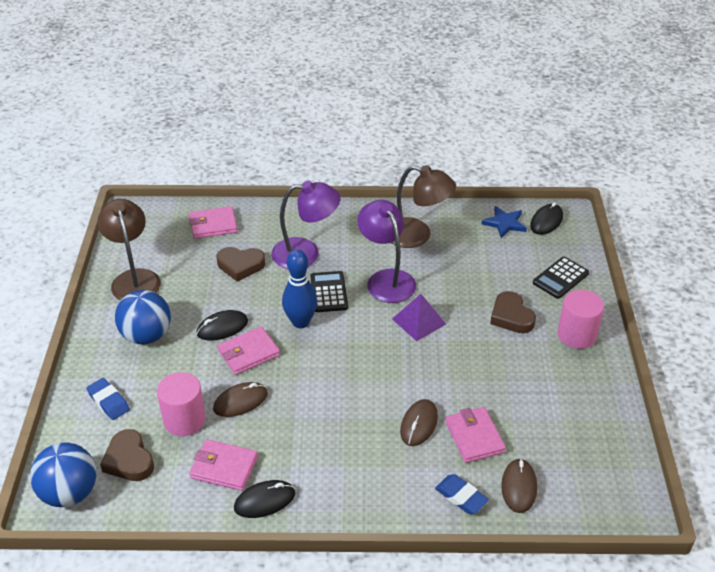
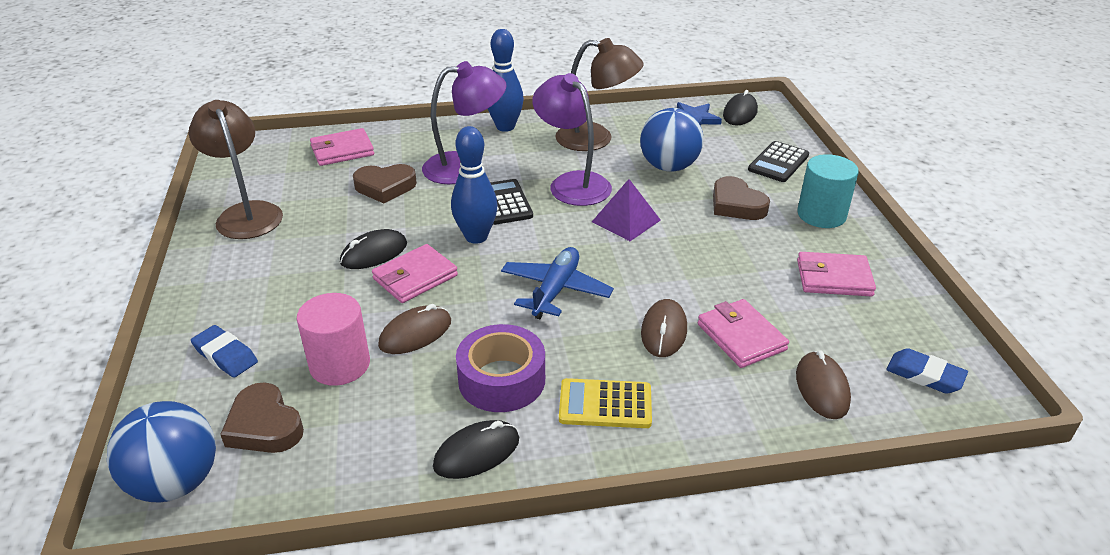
camera: 10 degrees left, 5 degrees down
blue ball [115,290,171,344] -> blue ball moved to [640,108,703,172]
pink wallet [189,439,258,491] -> pink wallet moved to [797,252,876,297]
blue eraser [435,474,489,514] -> blue eraser moved to [886,348,968,394]
pink cylinder [558,290,604,349] -> turquoise cylinder [797,154,859,228]
none -> purple tape [456,324,545,412]
none -> blue bowling pin [488,29,524,132]
none -> blue plane [501,247,614,319]
none -> yellow calculator [559,378,652,428]

